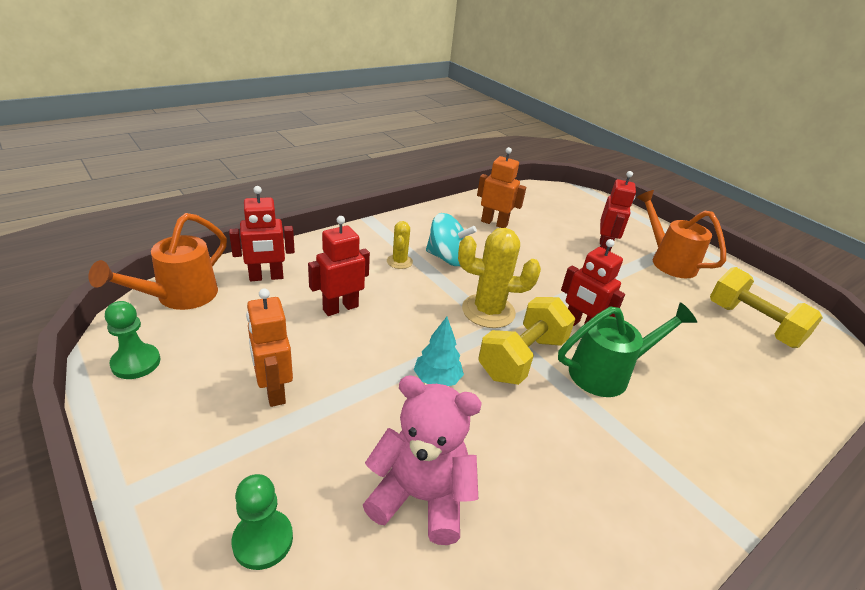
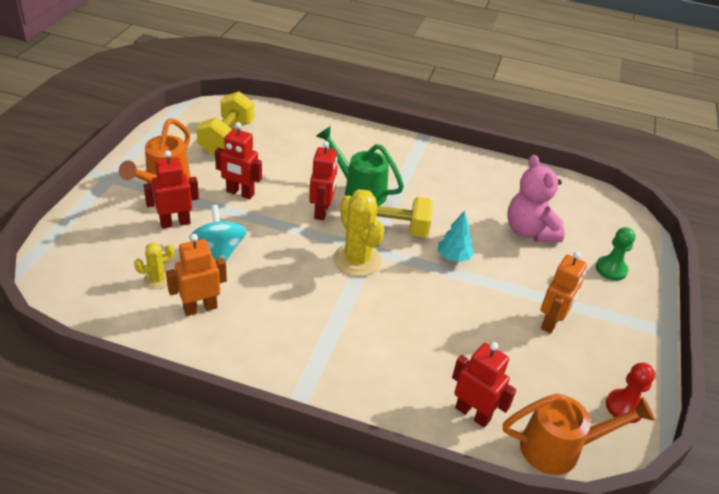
camera: 125 degrees left, 5 degrees up
green pawn [105,301,160,379] -> red pawn [606,363,655,423]
red robot [308,216,370,316] -> red robot moved to [215,122,262,199]
yellow cactus [387,221,413,269] -> yellow cactus moved to [134,243,174,289]
turquoise spinning top [426,213,477,266] -> turquoise spinning top moved to [189,205,247,261]
orange robot [477,147,526,228] -> orange robot turned 75 degrees clockwise [166,234,227,316]

